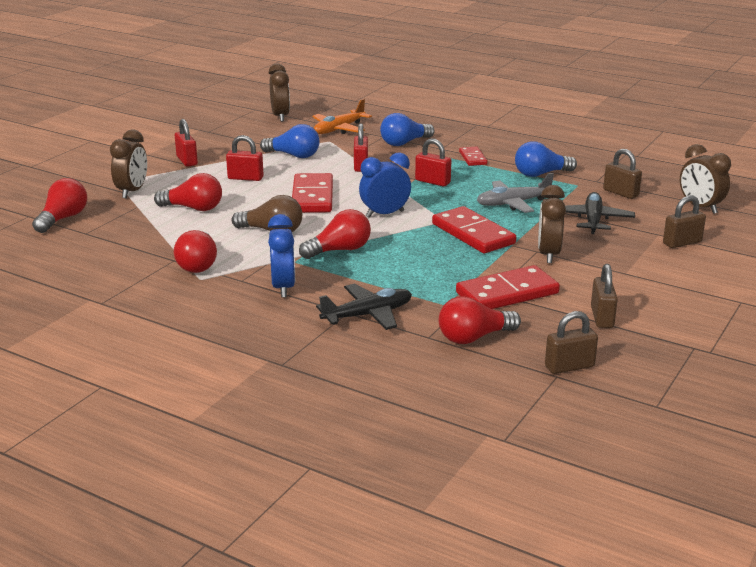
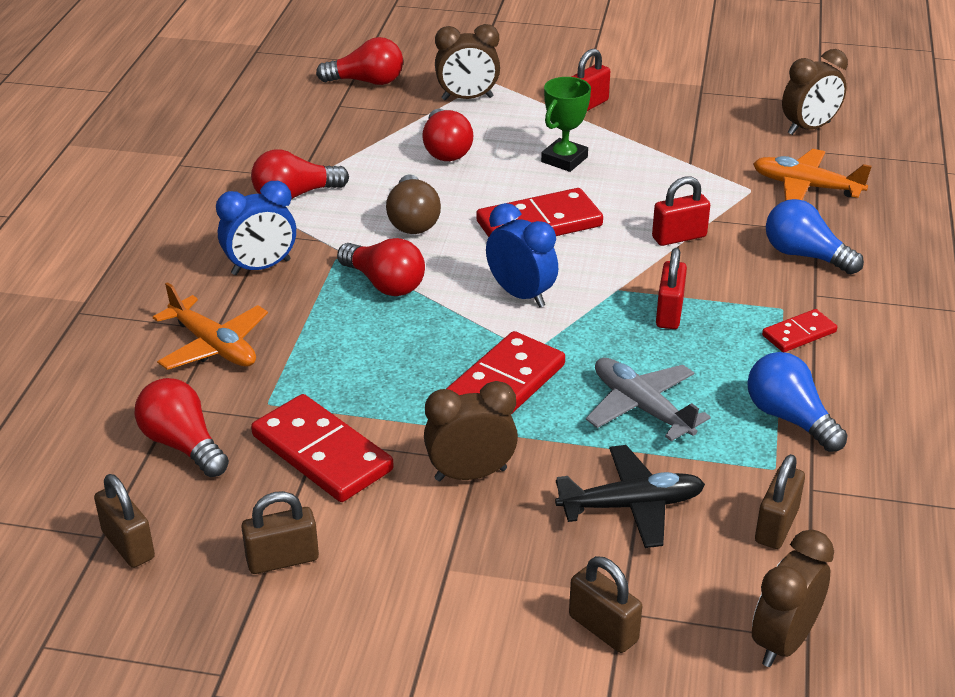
camera: 70 degrees right, 10 degrees up
red padlock [226,135,264,181] -> green trophy [541,77,591,172]
blue light bulb [260,124,319,158] -> none
black plane [316,284,412,330] -> orange plane [153,282,268,370]

